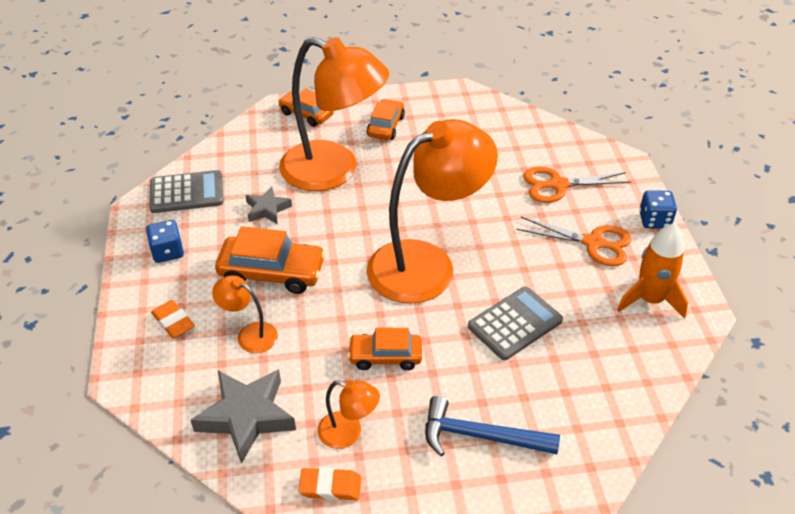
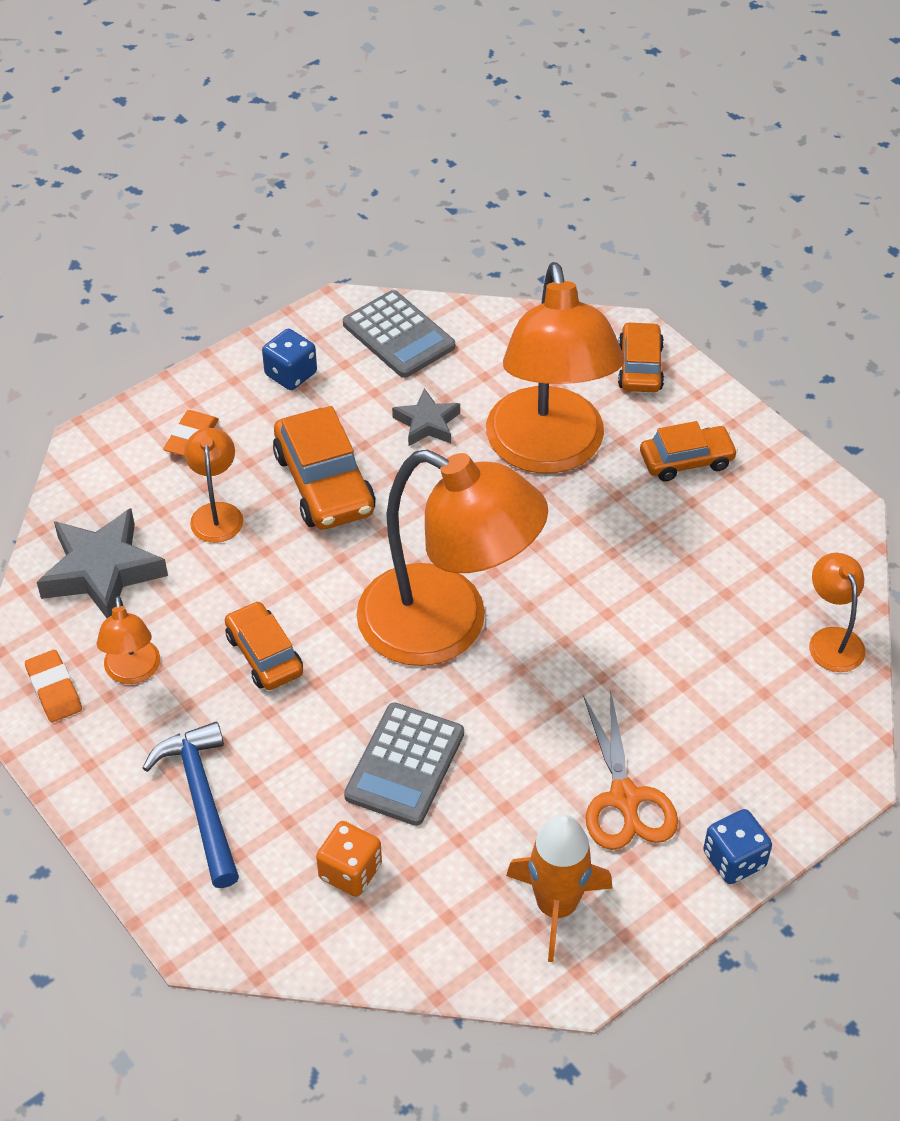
camera: 60 degrees right, 5 degrees up
grey calculator [468,287,563,360] -> grey calculator turned 90 degrees clockwise [344,702,464,826]
orange scissors [523,167,631,203] -> none
none -> orange dice [316,821,382,897]
none -> orange lamp [809,553,865,672]

